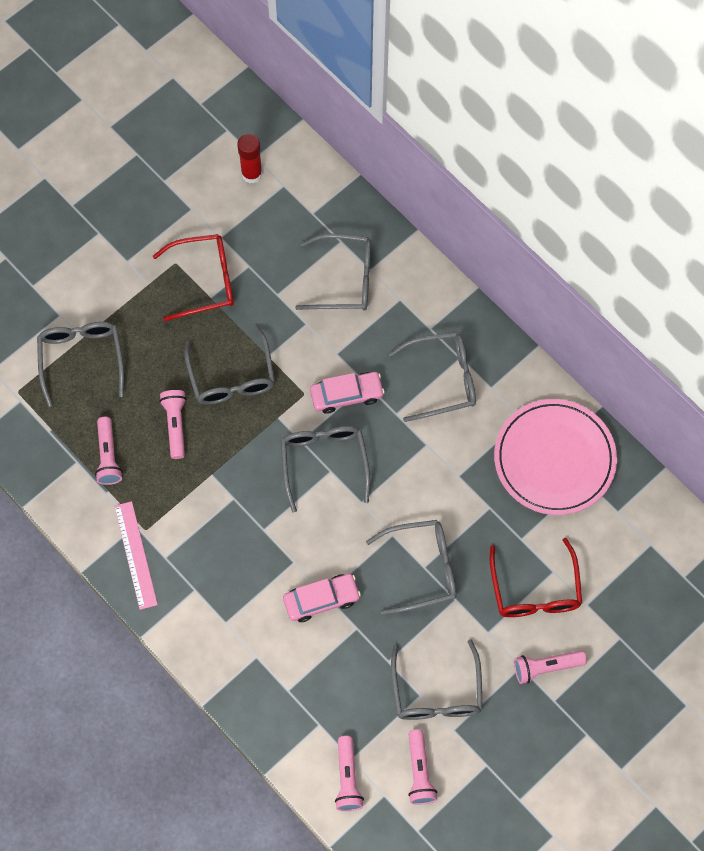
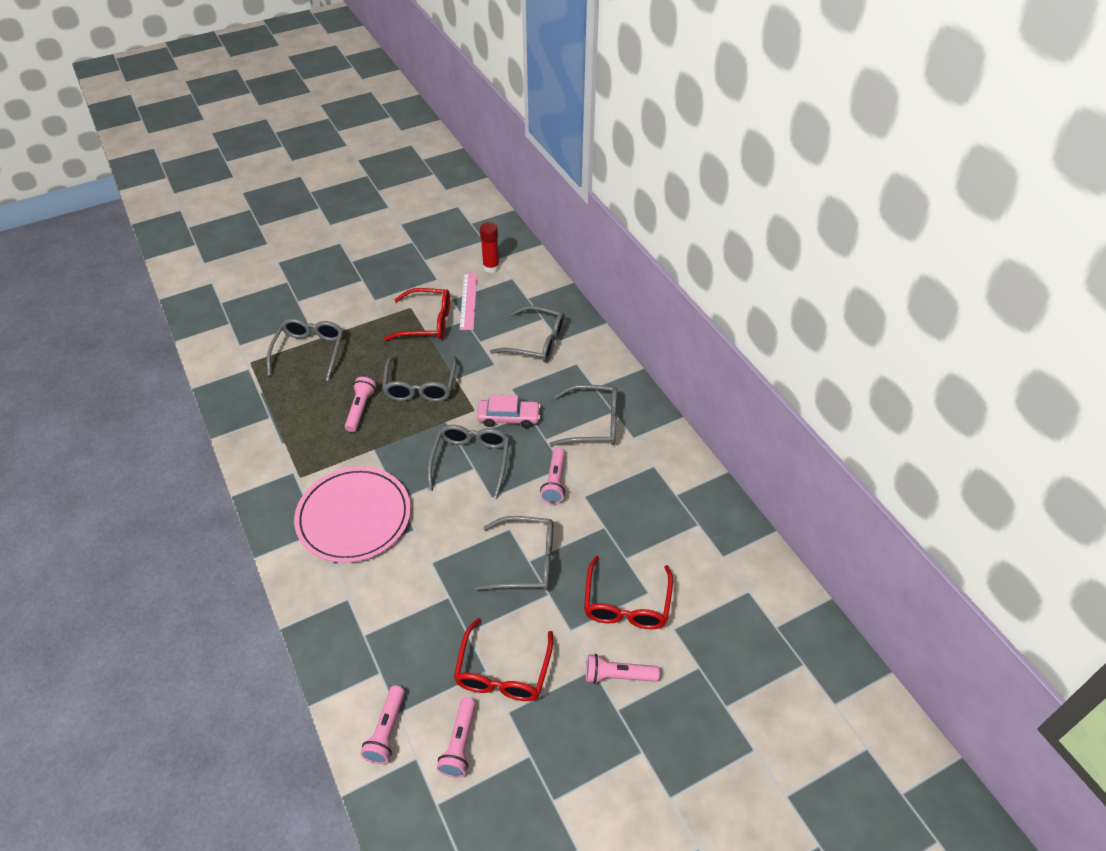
camera: 15 degrees right, 20 degrees down
pink flashlight [95,417,123,485] -> pink flashlight moved to [540,448,565,504]
pink ruler [114,501,158,610] -> pink ruler moved to [459,273,477,330]
pink car [283,574,361,622] -> none
grey glasses [391,639,483,720] -> red glasses [454,618,553,701]
pink plate [494,399,617,515] -> pink plate moved to [294,467,411,563]

